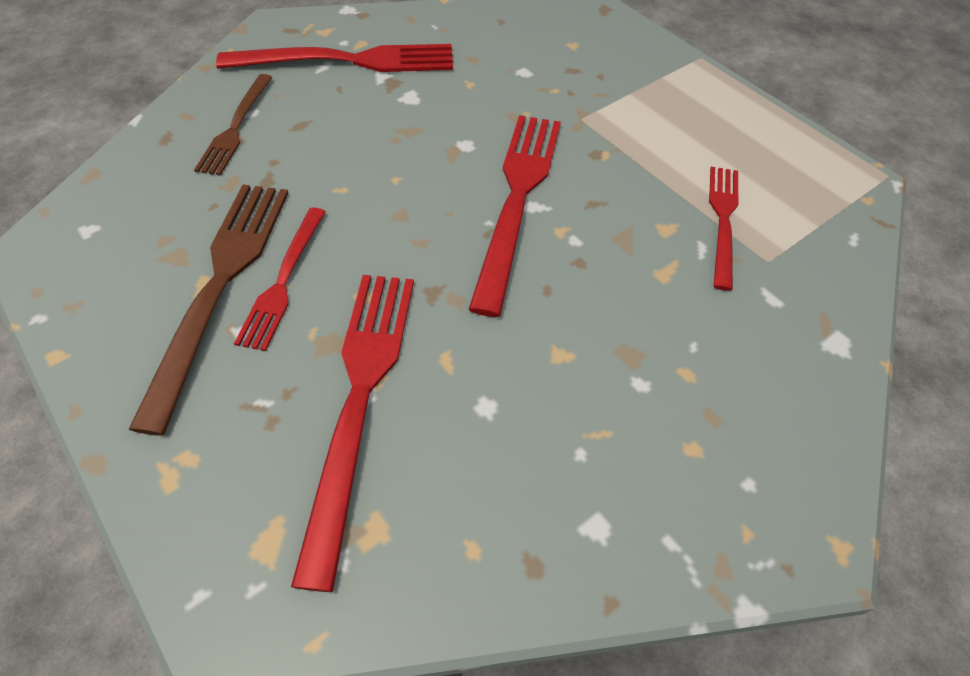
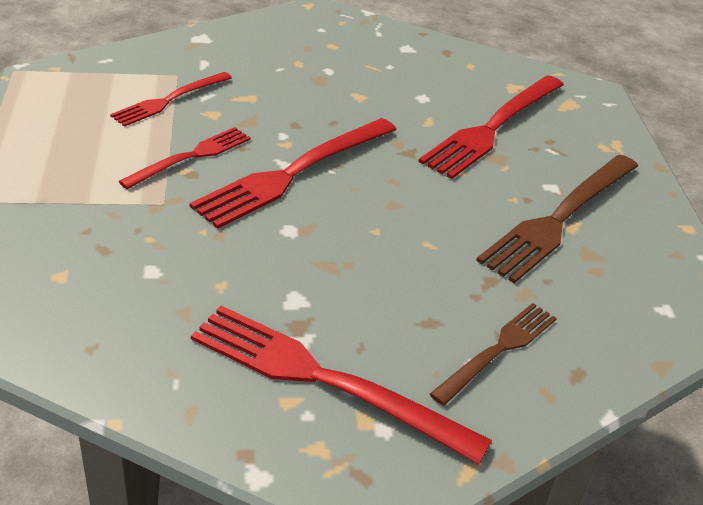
camera: 150 degrees left, 15 degrees down
red fork [234,208,326,351] -> red fork moved to [119,127,251,189]

